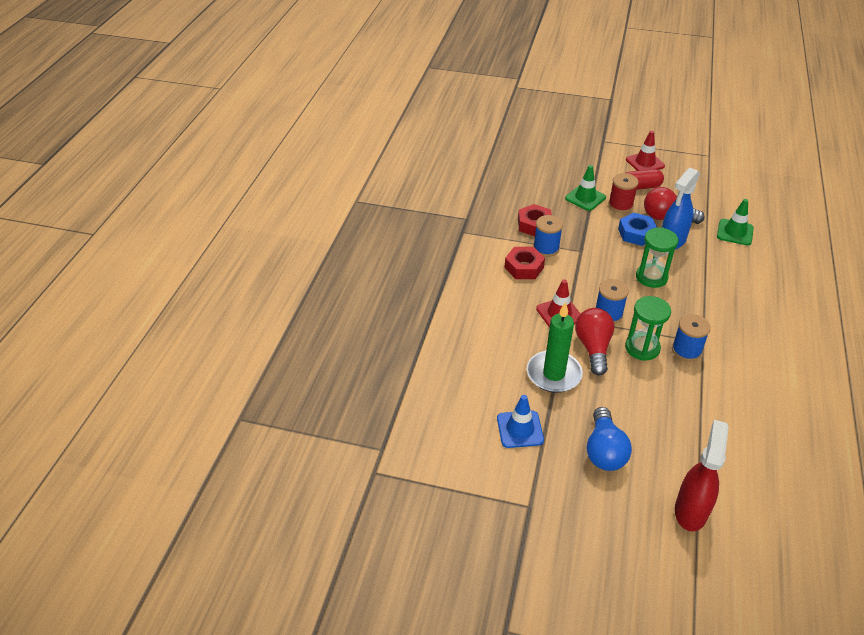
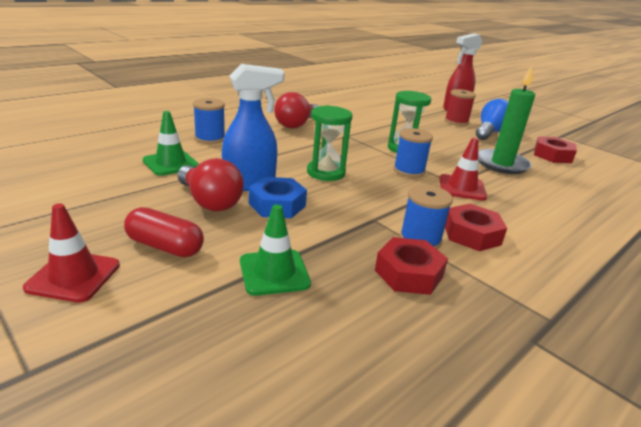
camera: 150 degrees left, 15 degrees down
blue traffic cone [497,395,544,448] -> red nut [534,136,577,163]
red light bulb [575,308,615,376] -> red light bulb moved to [274,92,319,128]
red spool [608,173,639,213] -> red spool moved to [445,89,476,126]
blue spool [672,314,711,361] -> blue spool moved to [193,98,225,144]

